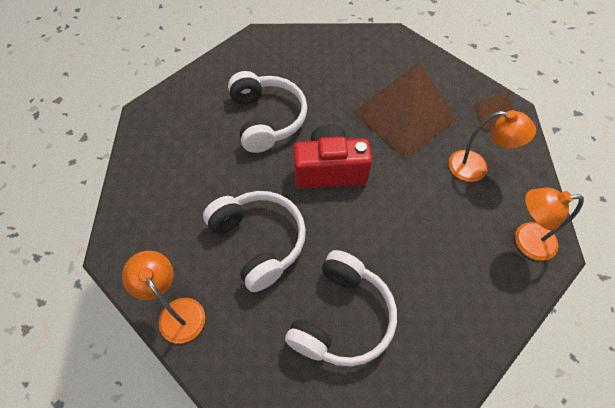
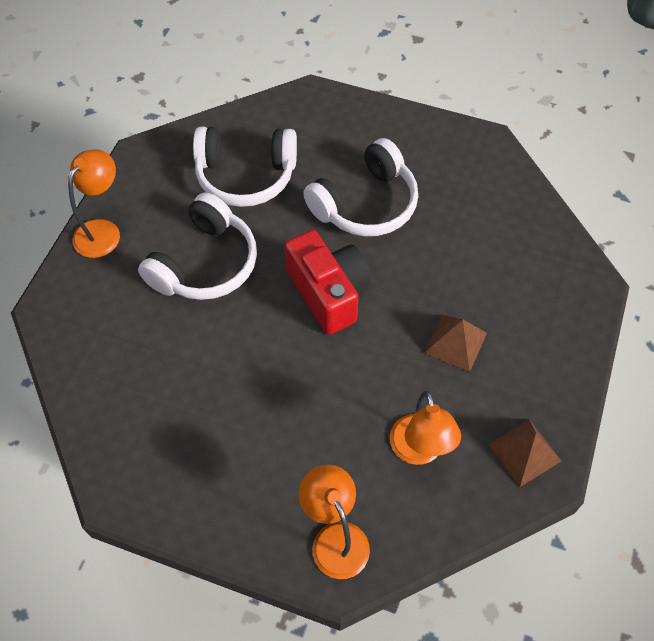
camera: 65 degrees right, 0 degrees up
white headphones [285,250,397,366] -> white headphones moved to [193,126,297,207]
brown pyramid [353,61,457,159] -> brown pyramid [424,315,487,372], size x0.47

